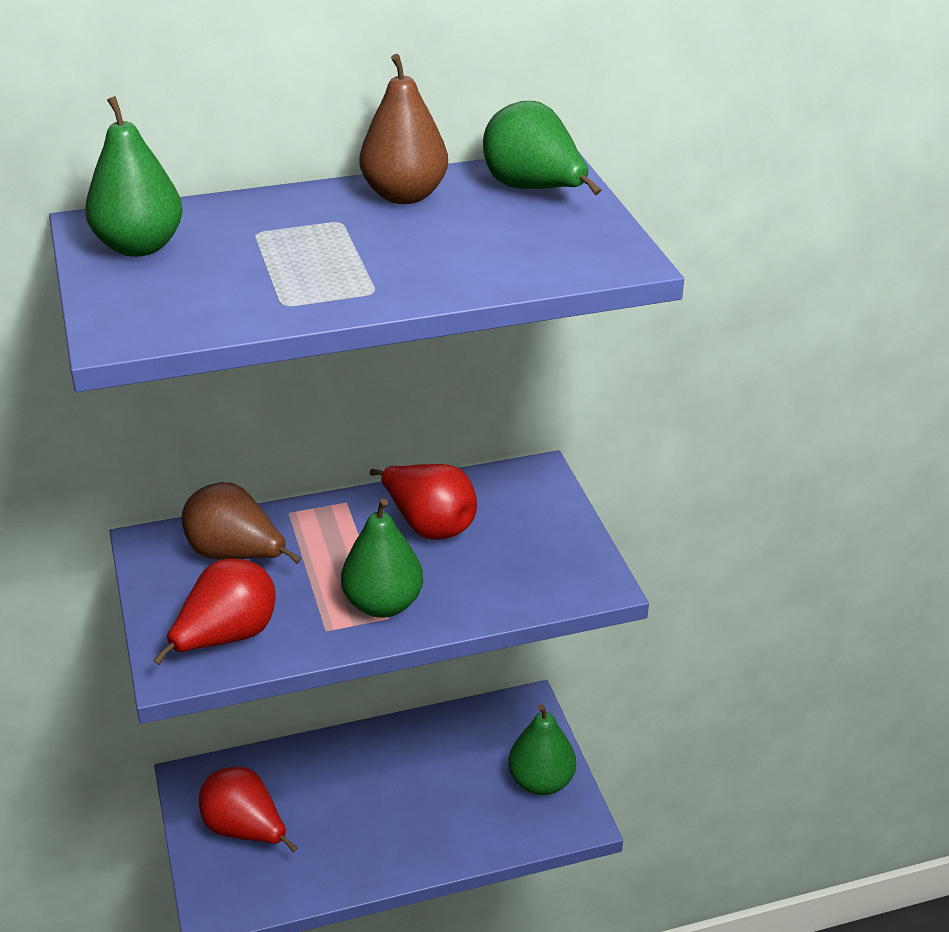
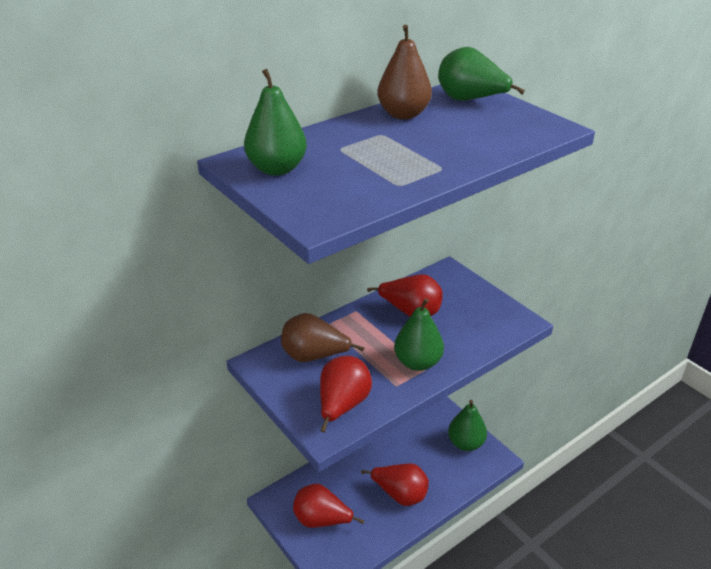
camera: 20 degrees left, 0 degrees up
none -> red pear [361,464,429,506]

